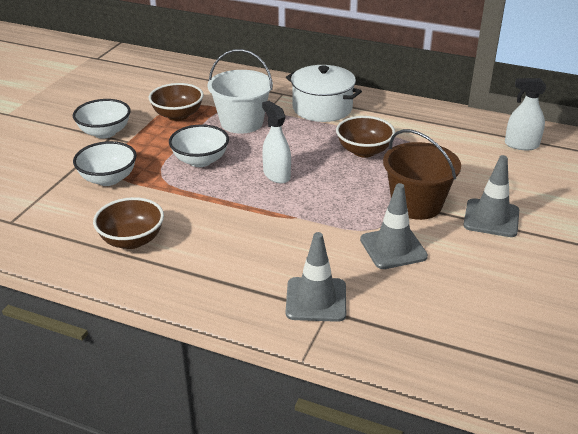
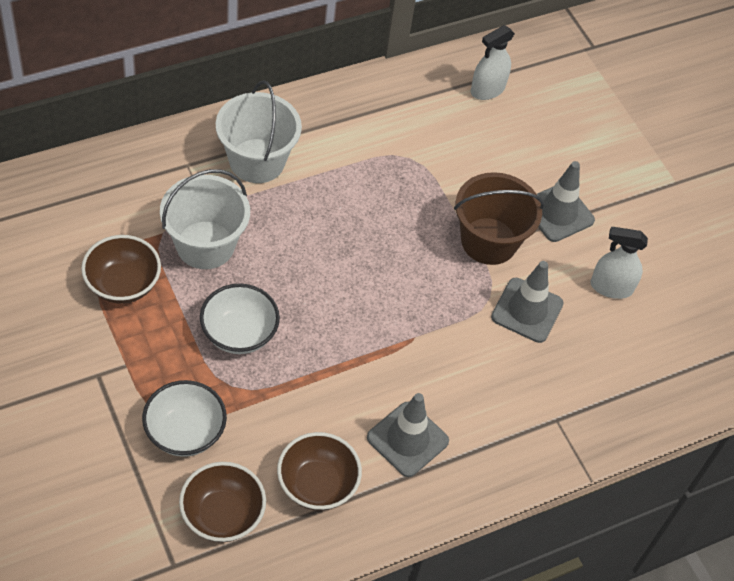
camera: 55 degrees left, 20 degrees up
white bowl [73,99,130,139] -> none
white spray bottle [262,101,291,184] -> white spray bottle moved to [590,227,648,299]
white pot [286,65,362,122] -> white bucket [216,80,302,183]
grey traffic cone [286,232,346,322] -> grey traffic cone moved to [367,393,449,477]
brown bowl [336,116,395,158] -> brown bowl moved to [179,462,266,542]

